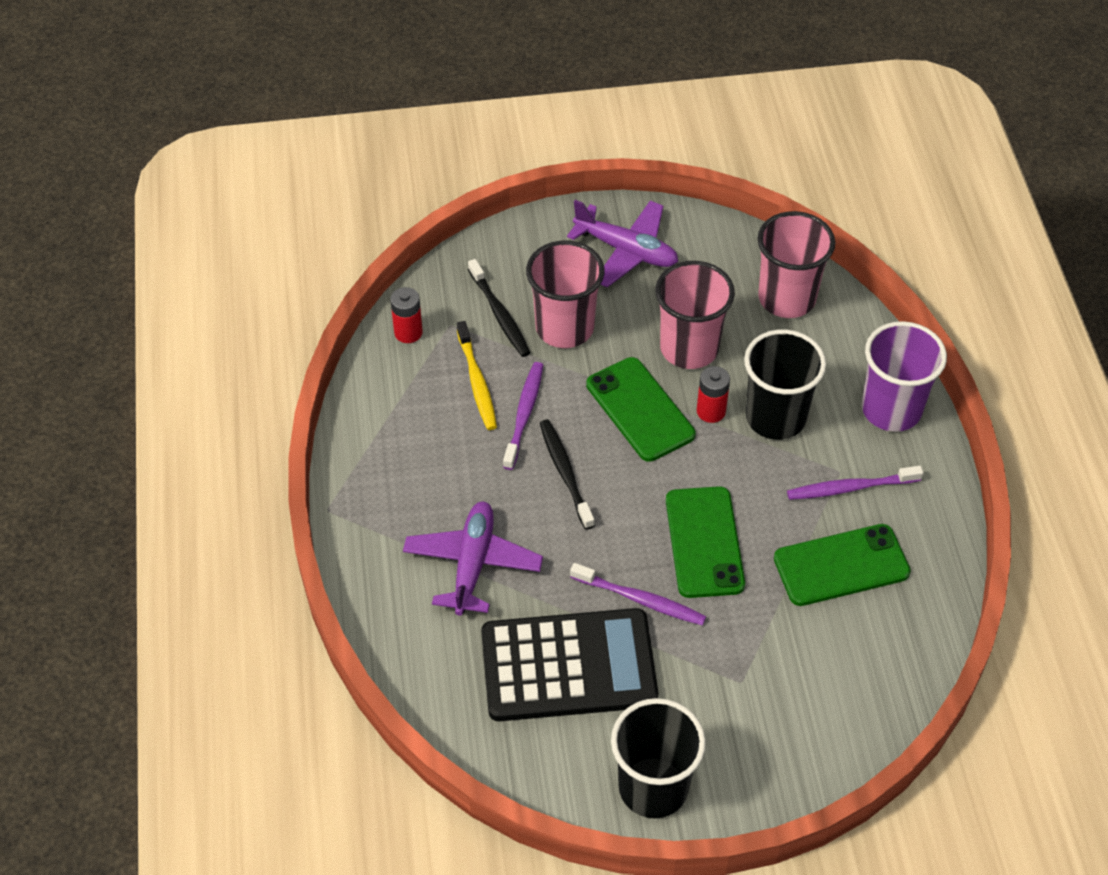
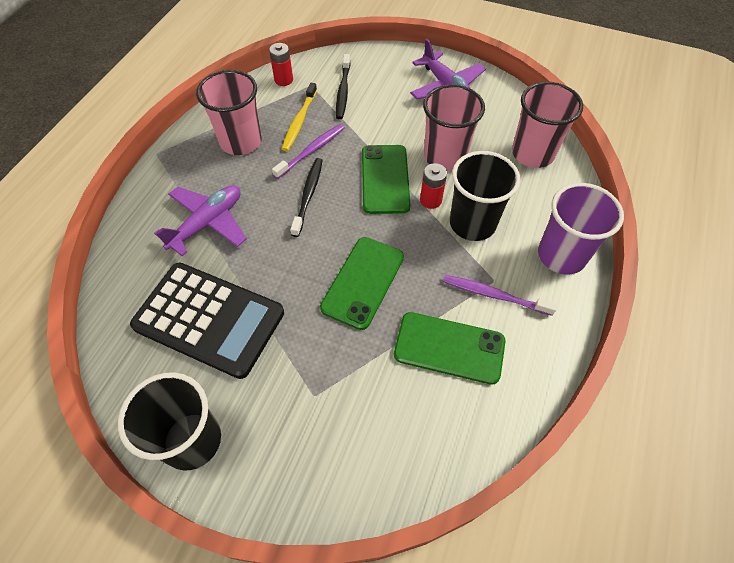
camera: 30 degrees right, 5 degrees up
pink cup [526,241,605,348] -> pink cup moved to [196,70,262,155]
purple toothbrush [570,563,706,626] -> none

